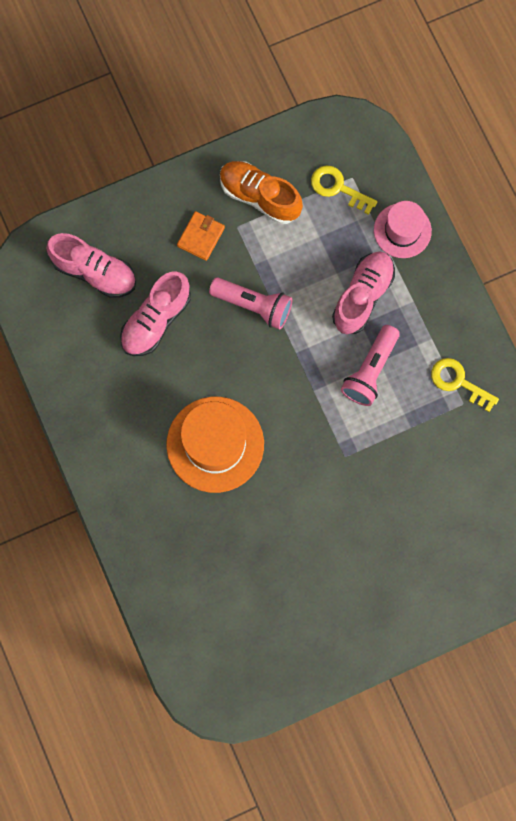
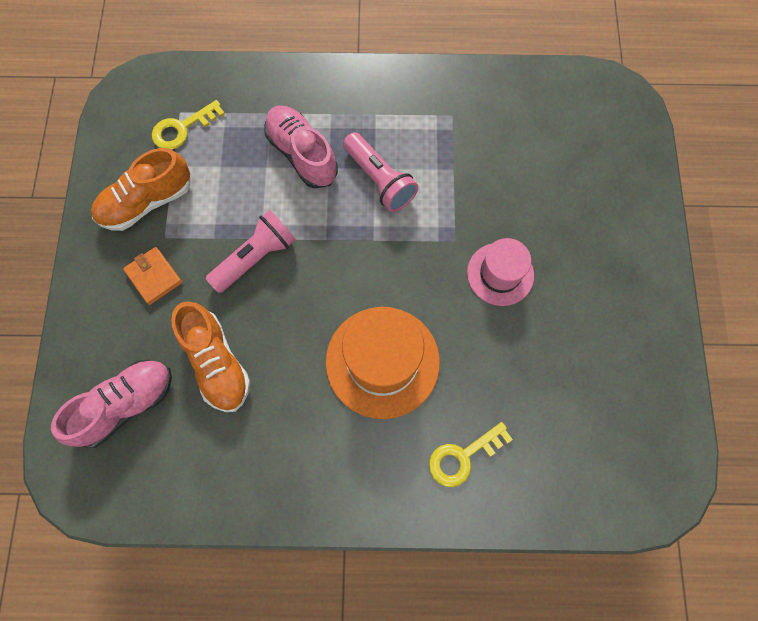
camera: 65 degrees left, 5 degrees down
pink shoe [120,271,191,356] -> orange shoe [171,302,250,412]
pink hat [374,201,432,258] -> pink hat moved to [467,238,534,306]
yellow key [431,358,499,412] -> yellow key moved to [429,422,513,487]

